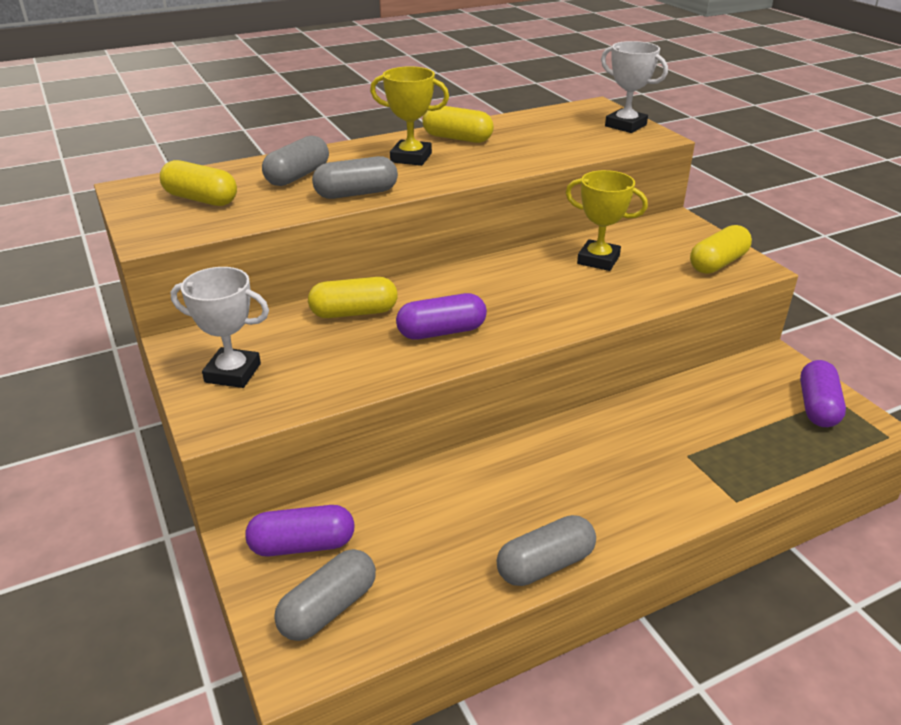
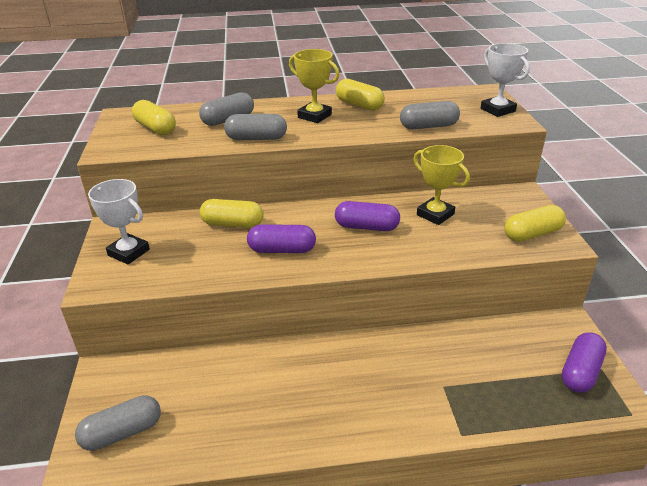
camera: 20 degrees right, 0 degrees up
purple capsule [245,505,355,556] -> purple capsule moved to [335,201,400,231]
grey capsule [497,515,596,586] -> grey capsule moved to [400,101,460,129]

